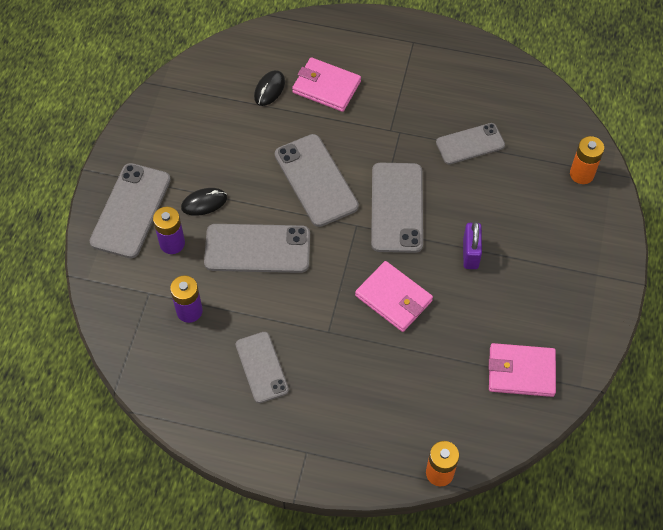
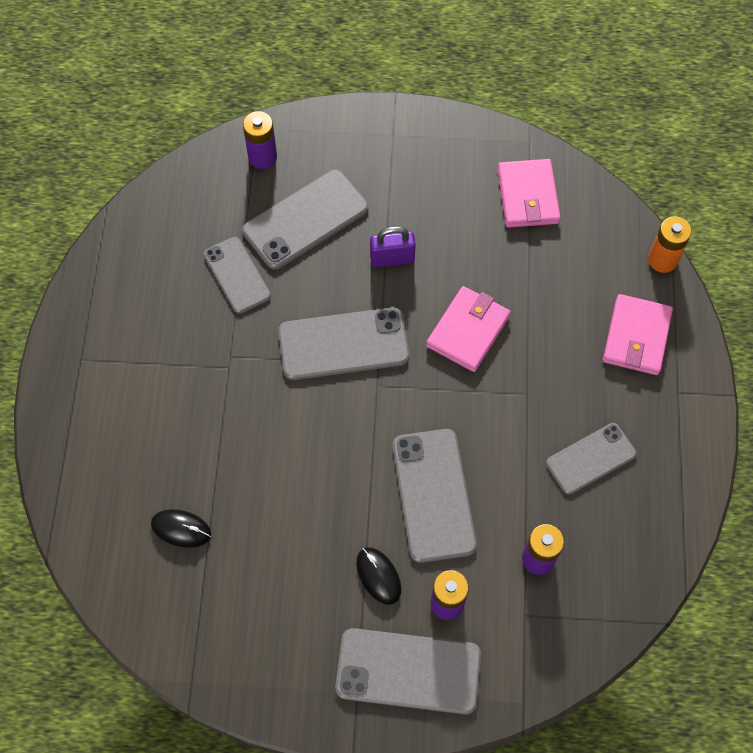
camera: 100 degrees left, 5 degrees up
grey phone [275,134,359,227] -> grey phone moved to [242,170,368,269]
pink wallet [292,57,361,112] -> pink wallet moved to [603,294,673,375]
orange battery [570,136,604,184] -> purple battery [243,111,277,169]

